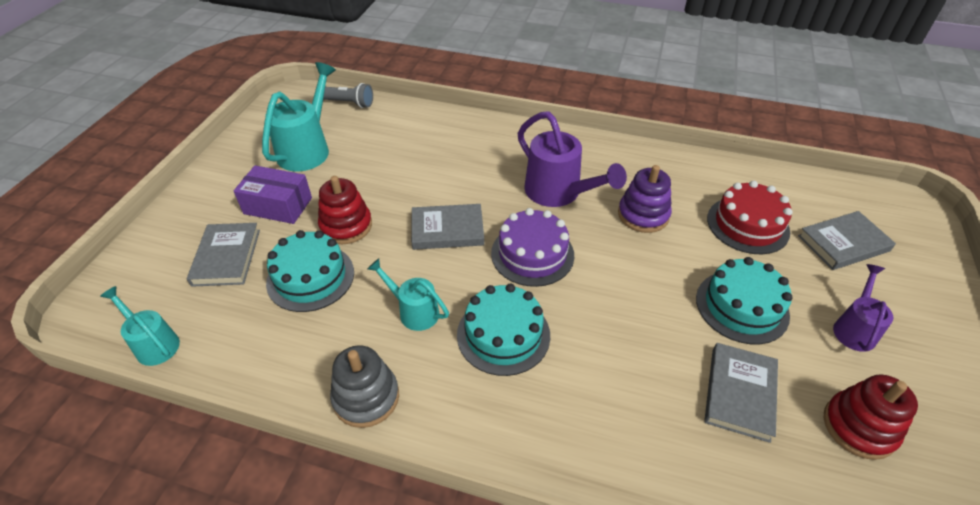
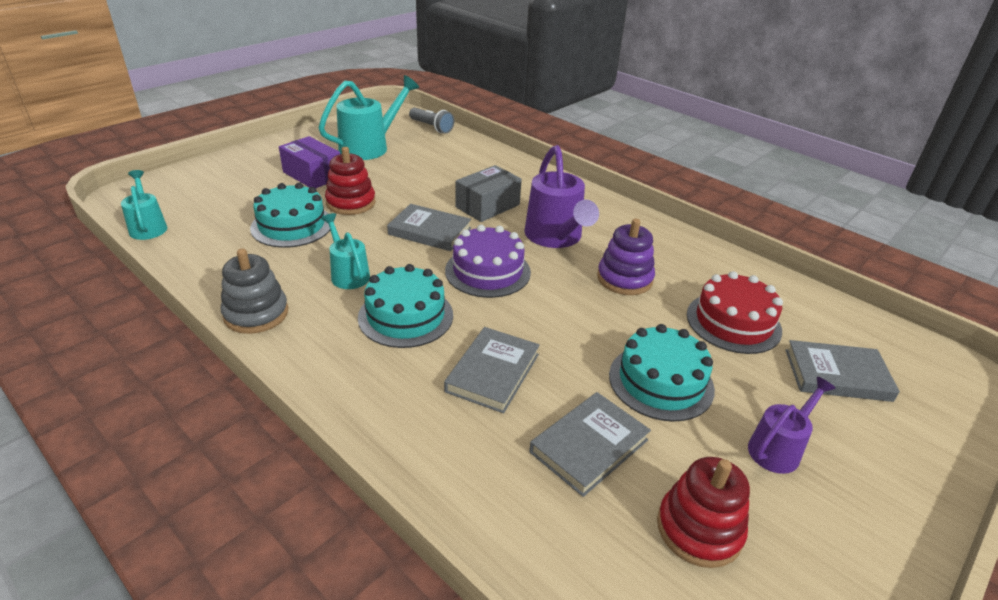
camera: 25 degrees right, 10 degrees down
grey book [187,223,260,287] -> grey book moved to [444,327,540,413]
none -> grey box [456,165,522,222]

